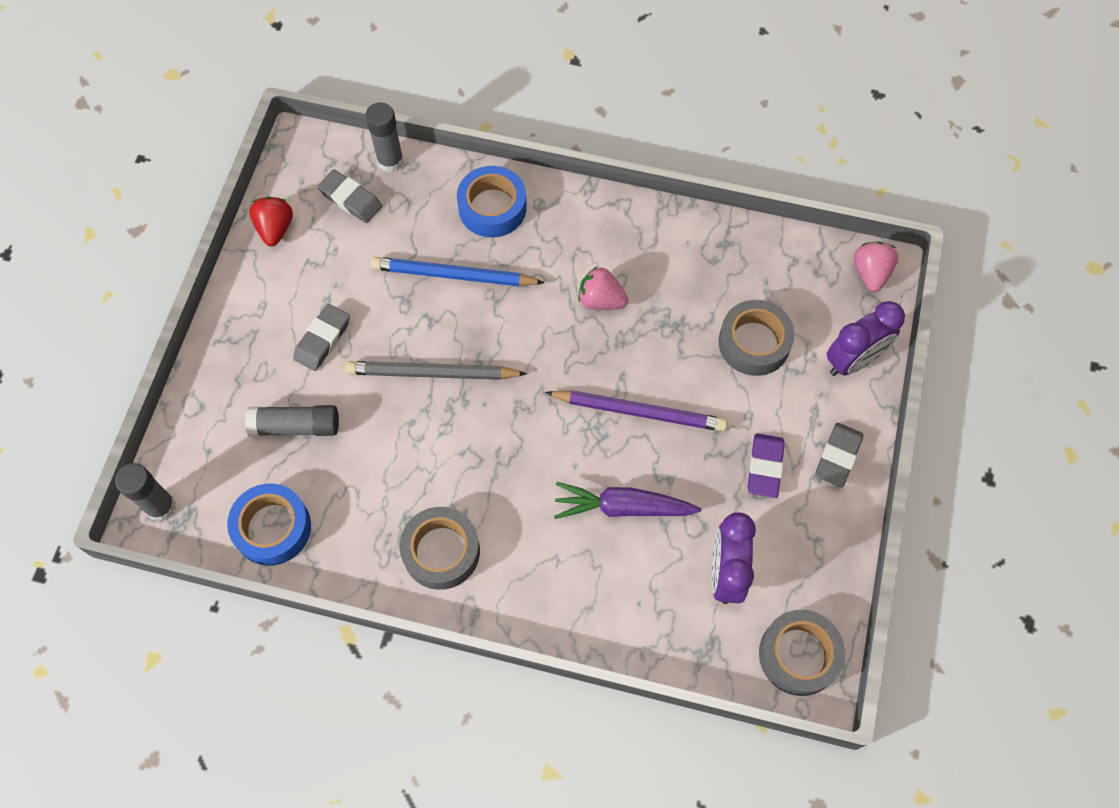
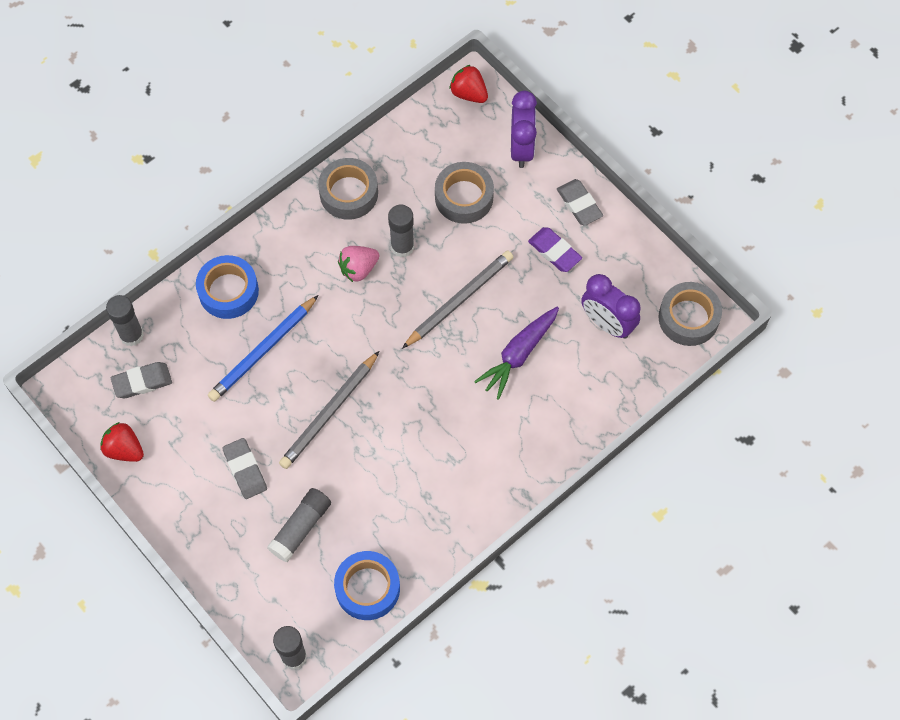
camera: 55 degrees left, 0 degrees up
grey tape [400,507,480,590] -> grey tape moved to [318,158,378,220]
purple pencil [545,390,727,432] -> grey pencil [402,250,513,349]
pink strawberry [854,242,898,292] -> red strawberry [449,65,488,103]
none -> grey glue stick [388,205,414,257]

